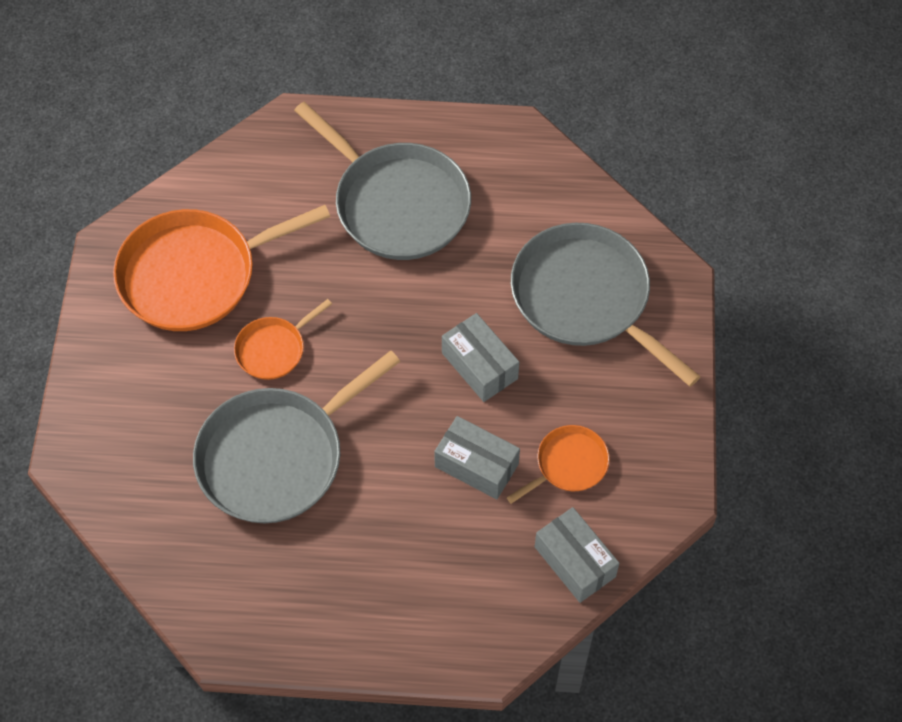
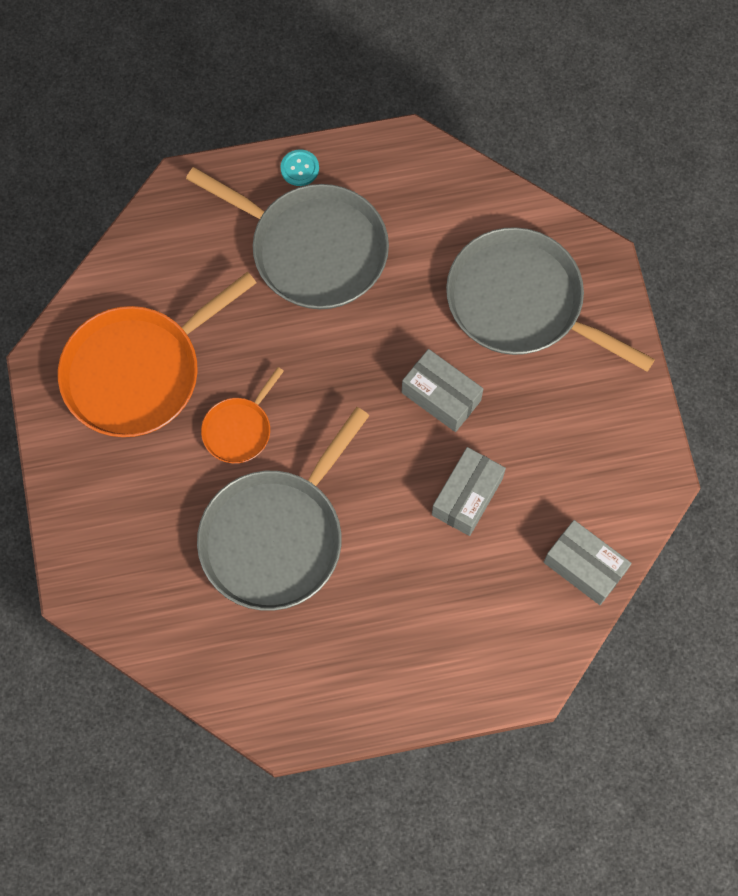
camera: 15 degrees left, 10 degrees up
grey box [434,416,520,499] -> grey box turned 75 degrees counterclockwise [432,447,506,536]
orange pan [507,425,610,504] -> none
none -> turquoise button [280,149,319,186]

